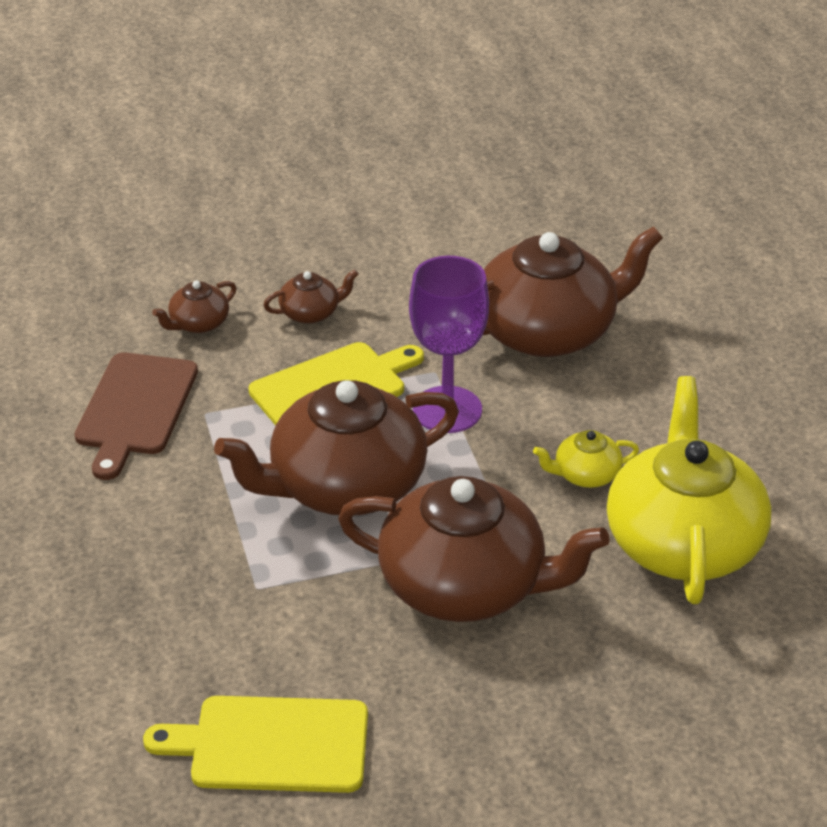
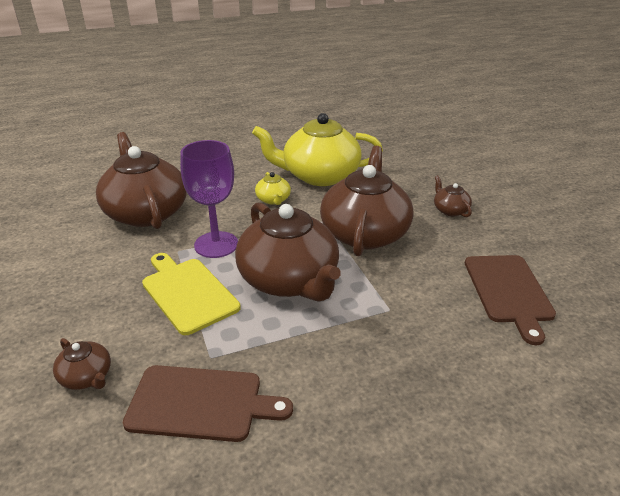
camera: 95 degrees left, 5 degrees down
yellow cutting board [143,696,368,793] -> brown cutting board [465,255,556,345]
brown teapot [263,270,359,324] -> brown teapot moved to [434,175,472,217]

